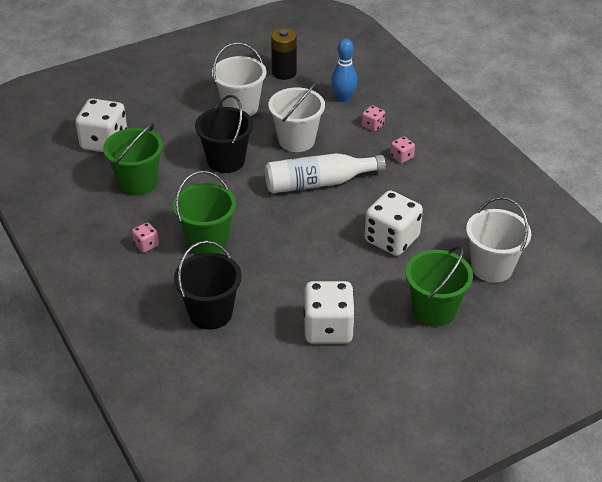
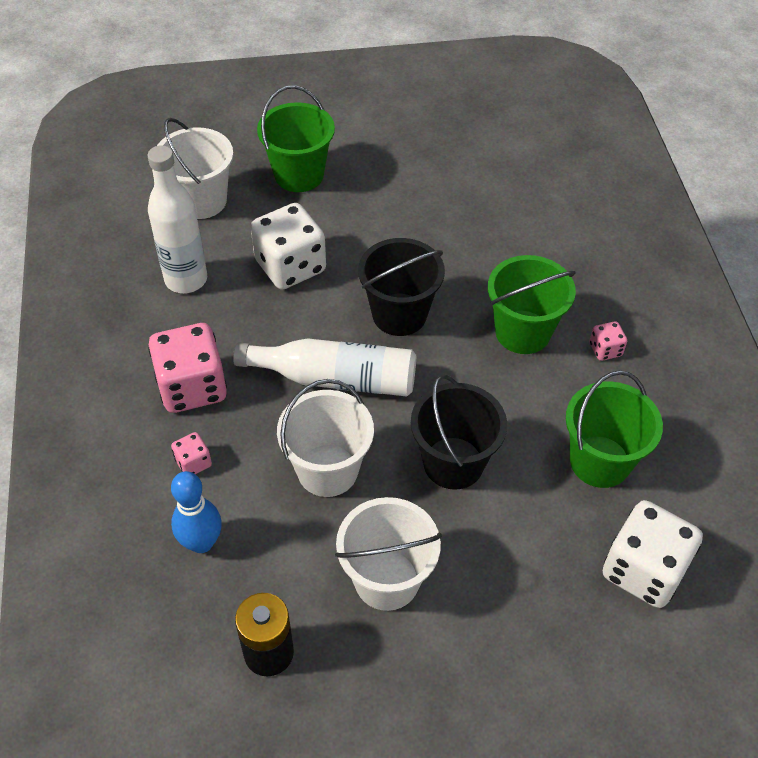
camera: 160 degrees left, 10 degrees up
black bucket [174,241,242,330] -> black bucket moved to [358,238,445,336]
white dice [303,281,355,344] -> none
pink dice [390,136,415,164] -> pink dice [148,323,227,413], size x2.18
none -> white bottle [148,145,207,293]

